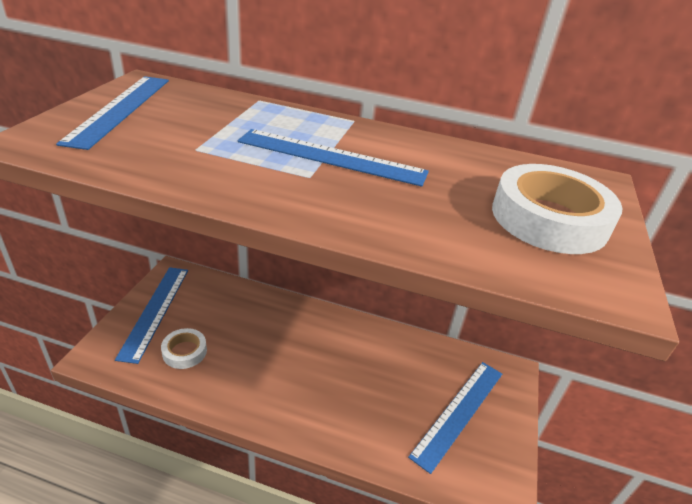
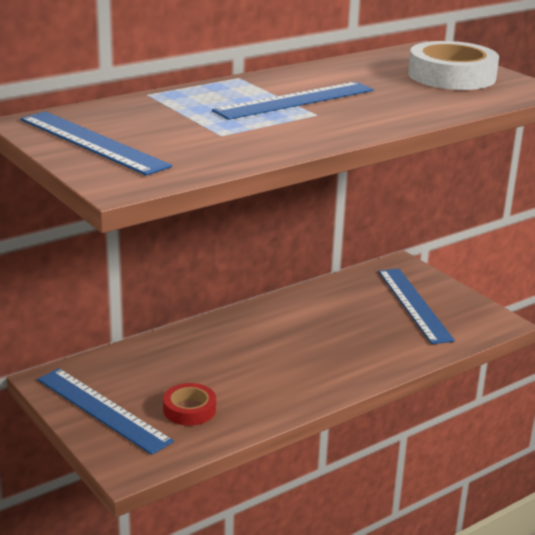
camera: 50 degrees left, 10 degrees down
white tape [161,328,207,369] -> red tape [163,383,216,426]

